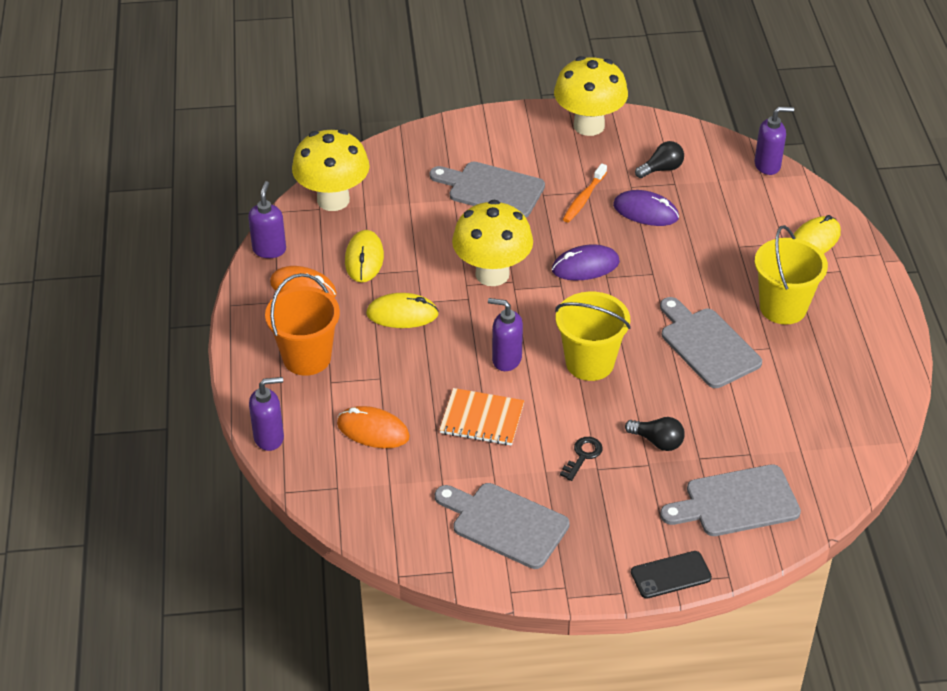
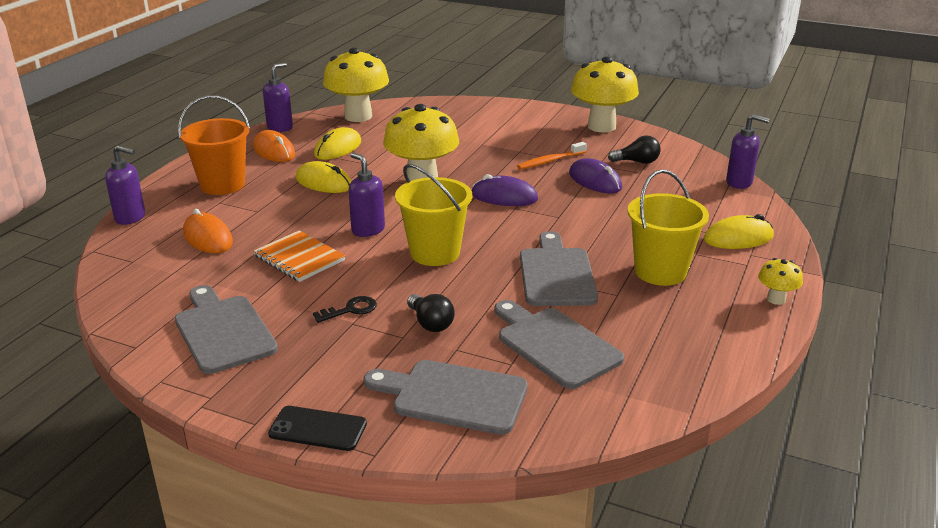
camera: 30 degrees right, 15 degrees down
grey cutting board [429,162,545,217] -> grey cutting board moved to [495,300,624,389]
none -> yellow mushroom [758,258,803,305]

